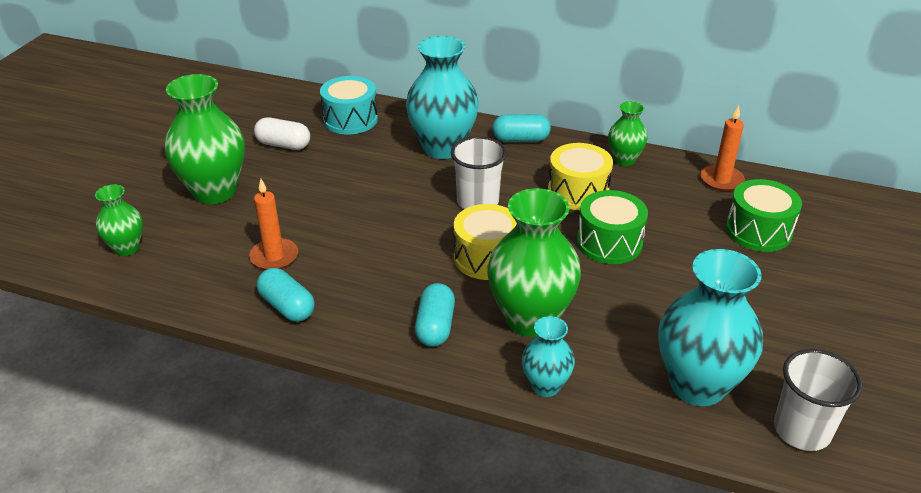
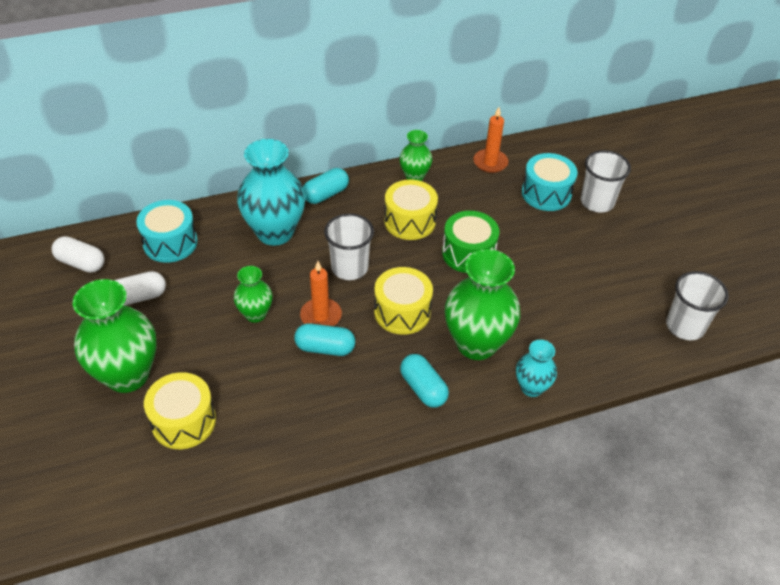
camera: 40 degrees left, 10 degrees up
green vase [95,184,143,256] -> green vase moved to [234,266,273,323]
orange candle [249,179,298,270] -> orange candle moved to [300,261,342,326]
turquoise capsule [257,268,315,322] -> turquoise capsule moved to [294,323,355,356]
turquoise vase [658,249,763,406] -> none
green drum [726,179,802,252] -> turquoise drum [522,153,577,211]
none -> white capsule [52,236,105,272]
none -> yellow drum [144,372,216,449]
none -> white cup [581,150,631,213]

